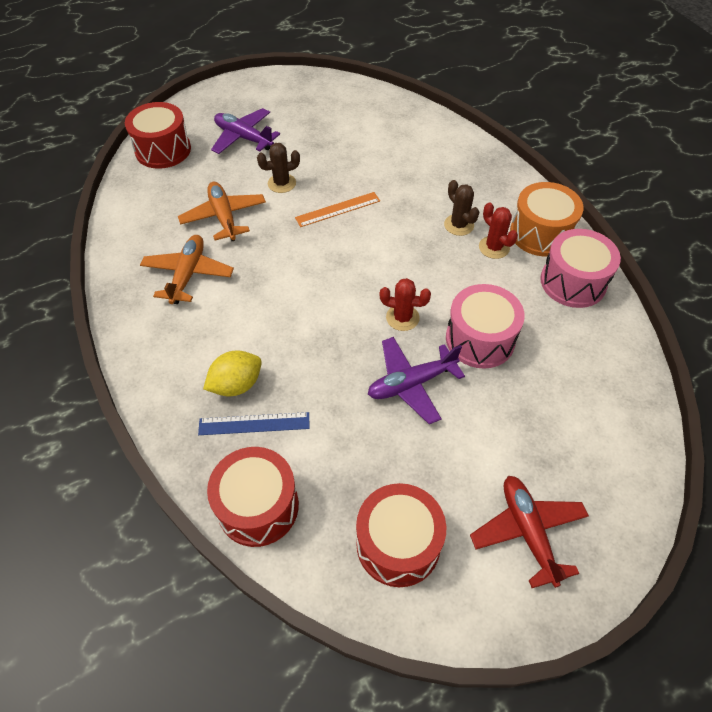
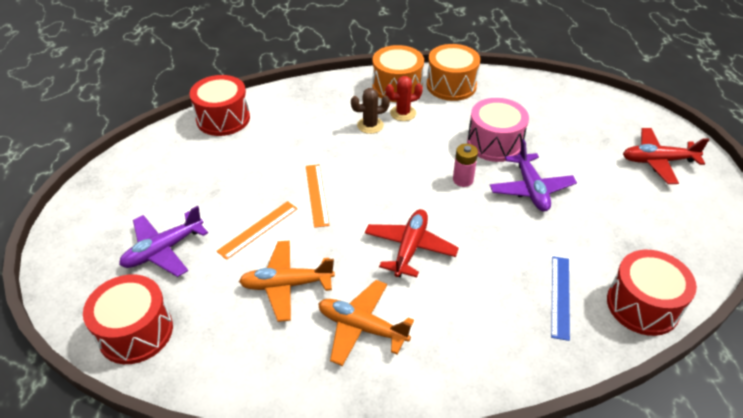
camera: 75 degrees left, 10 degrees down
yellow lemon [203,350,262,396] -> none
brown cactus [257,143,300,193] -> orange ruler [217,201,298,260]
red drum [356,483,446,587] -> red drum moved to [190,75,250,136]
red cactus [380,278,431,331] -> pink battery [453,144,478,187]
pink drum [540,229,621,308] -> orange drum [427,44,480,101]
none -> red plane [365,209,459,278]

